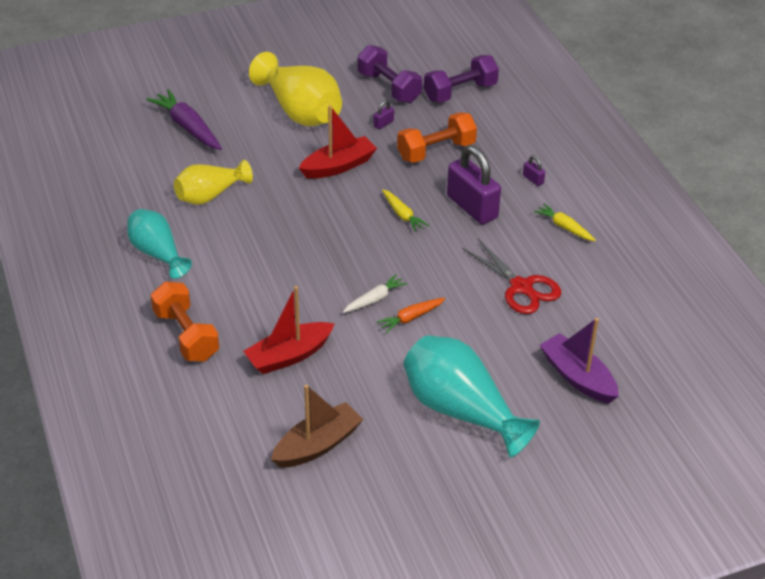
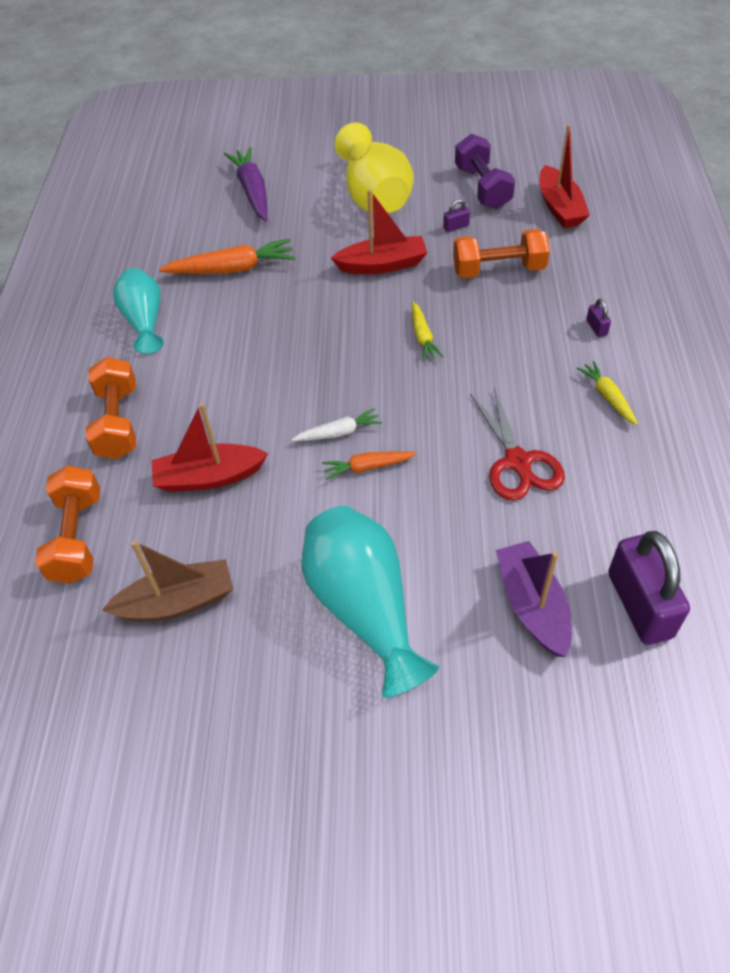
camera: 25 degrees right, 10 degrees up
yellow vase [174,160,253,205] -> orange carrot [159,239,295,274]
purple dumbbell [424,55,499,103] -> red boat [540,124,590,228]
purple padlock [447,145,501,224] -> purple padlock moved to [608,531,690,645]
none -> orange dumbbell [35,465,100,584]

